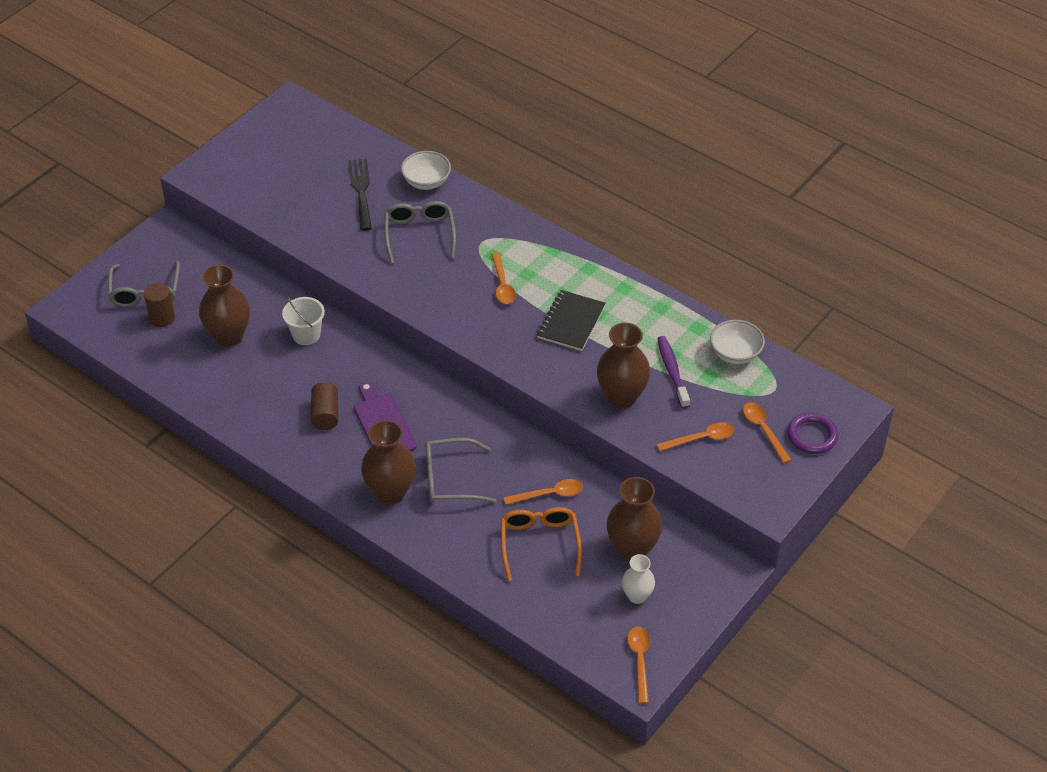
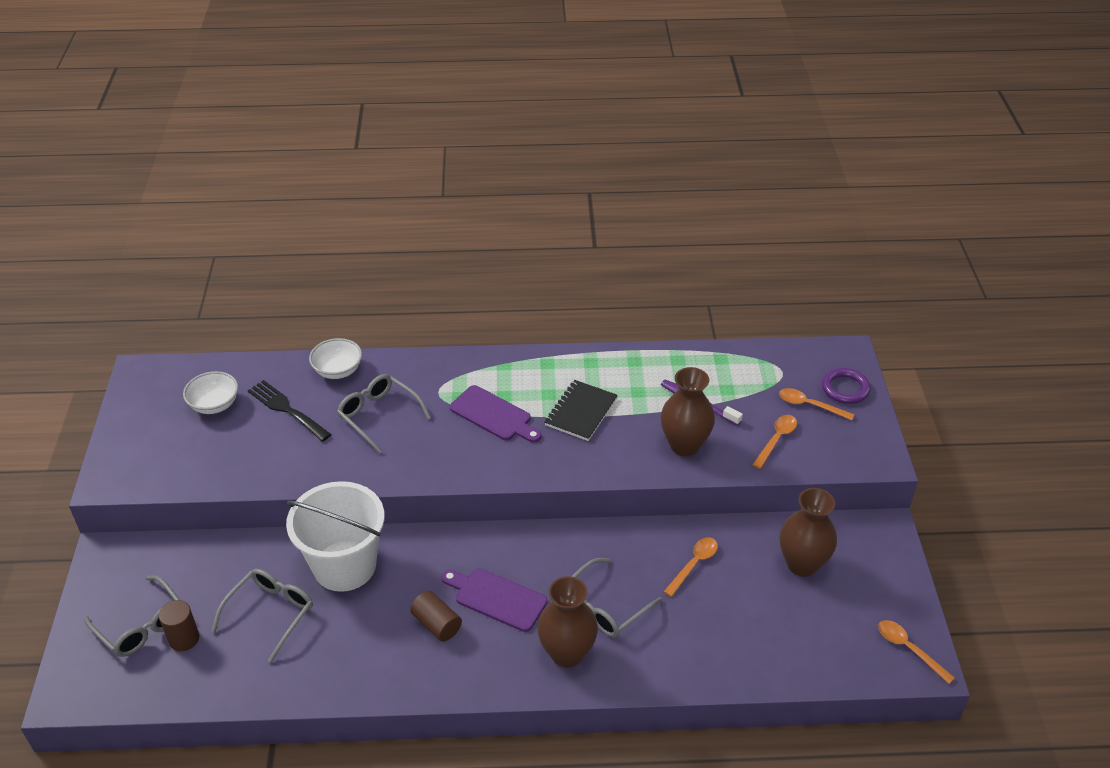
camera: 40 degrees left, 5 degrees down
brown vase [199,264,250,347] -> grey glasses [211,569,313,663]
white bucket [282,296,325,345] -> white bucket [286,481,384,592], size x2.01
orange spoon [491,252,516,304] -> purple cutting board [450,385,541,443]
orange glasses [501,507,582,581] -> none
black notebook [537,290,606,351] -> black notebook turned 45 degrees clockwise [545,380,618,441]
white vase [622,554,655,604] -> none
white bowl [710,320,765,364] -> white bowl moved to [183,371,238,414]

